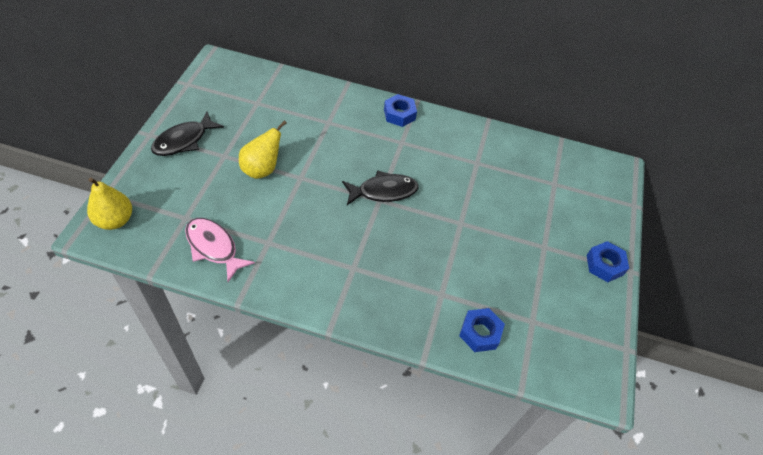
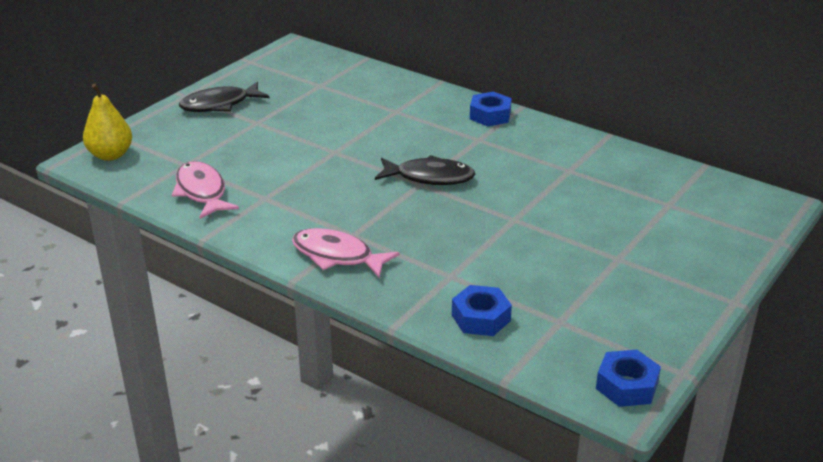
camera: 25 degrees right, 20 degrees down
yellow pear [239,120,287,179] -> none
blue nut [587,241,629,282] -> blue nut moved to [596,350,661,407]
none -> pink fish [292,228,400,278]

